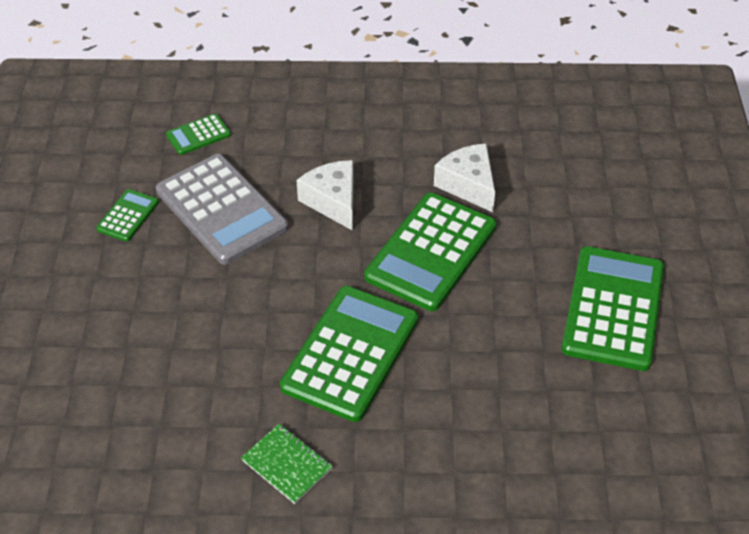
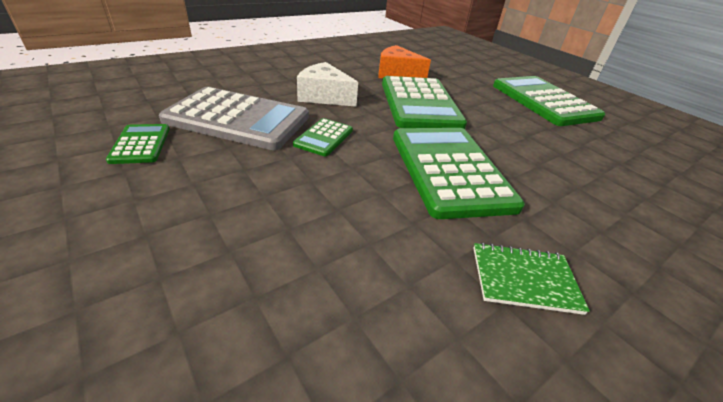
camera: 40 degrees left, 10 degrees down
green calculator [166,114,231,155] -> green calculator moved to [293,118,353,156]
white cheese [434,143,495,212] -> orange cheese [378,45,431,78]

